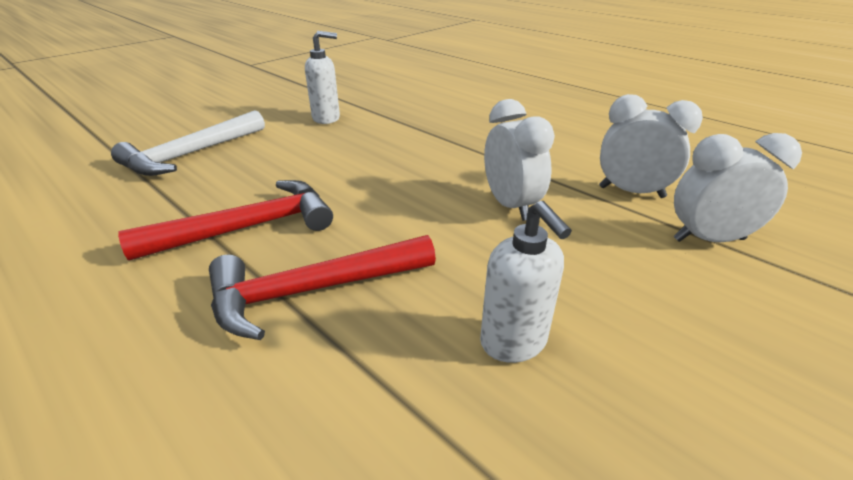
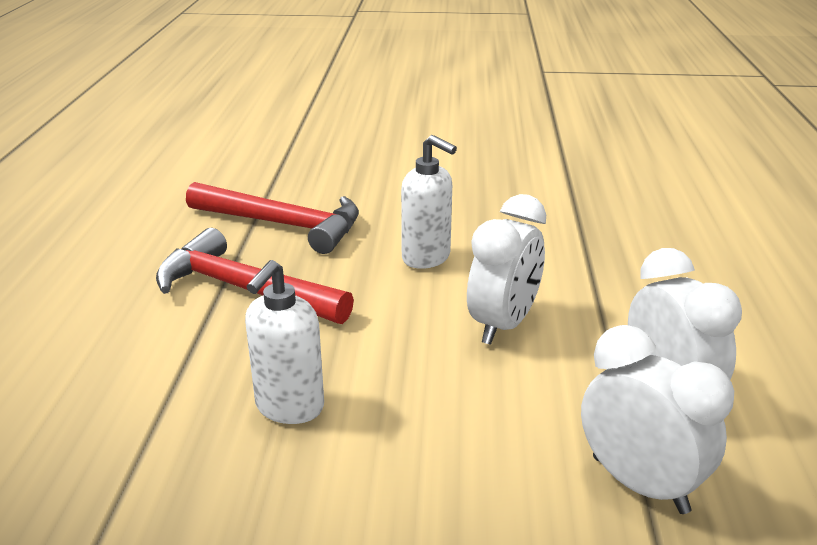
camera: 50 degrees right, 5 degrees down
white hammer [111,110,265,176] -> none
white soap dispenser [305,31,340,124] -> white soap dispenser moved to [401,135,457,269]

